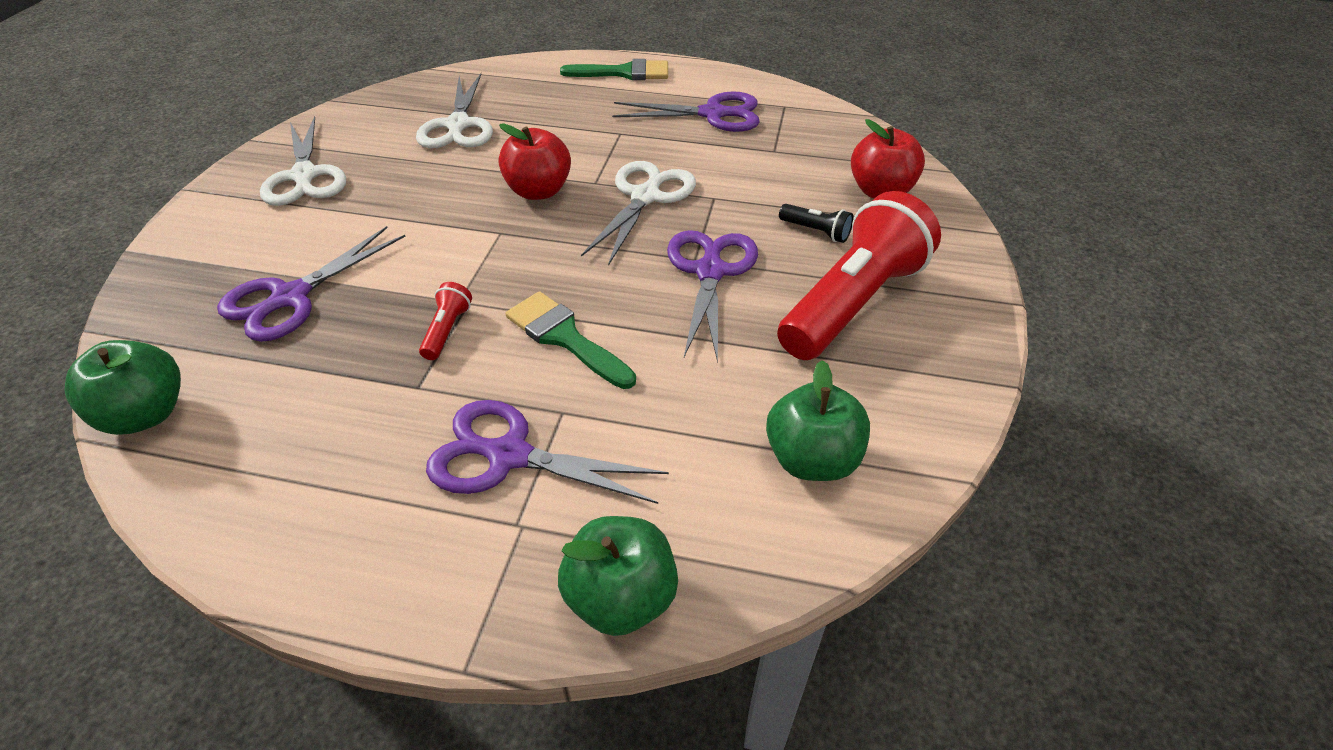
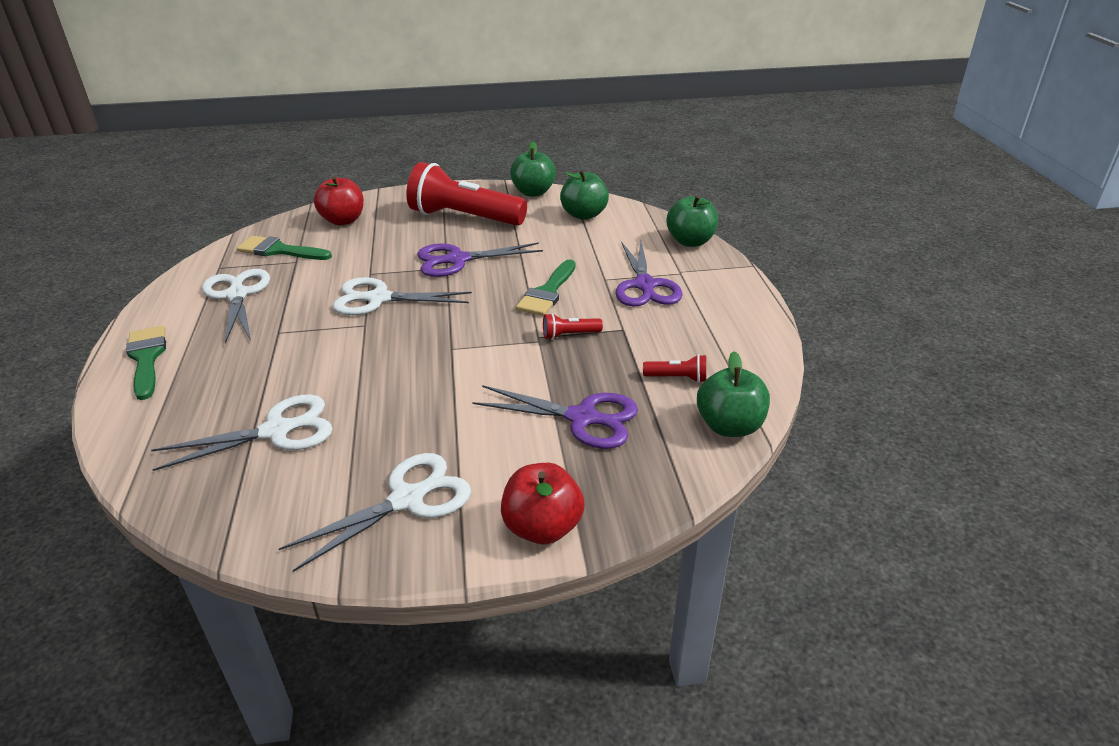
camera: 110 degrees left, 10 degrees down
red apple [498,123,571,200] -> red apple moved to [501,463,585,544]
purple scissors [612,91,760,132] -> white scissors [202,269,270,344]
black flashlight [779,204,854,243] -> none
none -> green brush [237,236,332,260]
none -> green apple [510,142,556,197]
none -> red flashlight [643,354,706,383]

